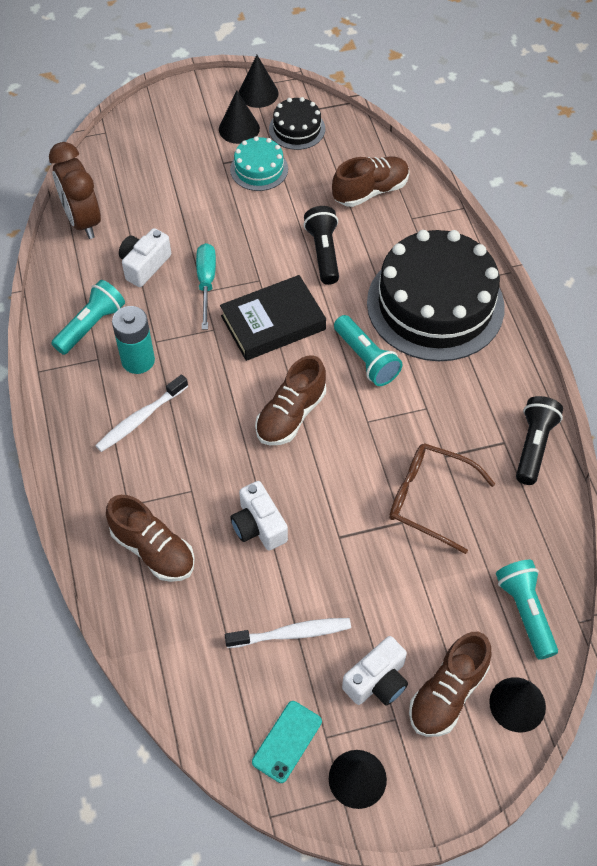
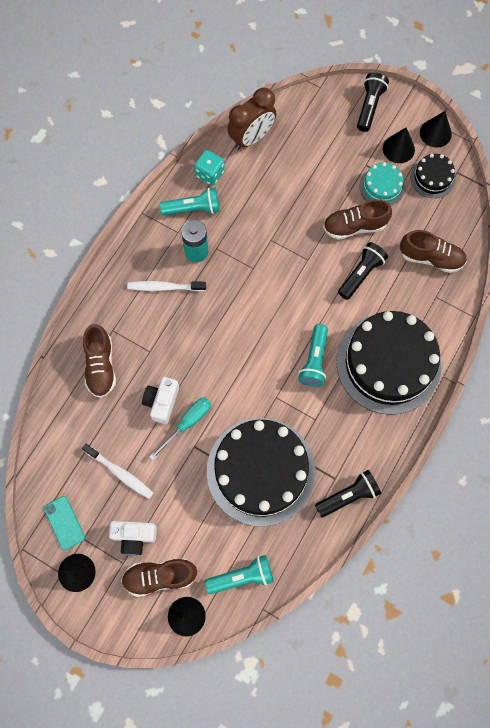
camera: 45 degrees right, 15 degrees up
brown clock [49,142,101,239] -> brown clock turned 150 degrees counterclockwise [227,88,276,150]
white camera [119,228,171,287] -> none
turquoise screwdriver [196,243,216,330] -> turquoise screwdriver moved to [149,397,211,461]
black book [220,275,326,361] -> none
turquoise phone [252,701,322,783] -> turquoise phone turned 75 degrees clockwise [44,496,85,550]
brown shoe [255,355,326,445] -> brown shoe moved to [323,199,392,240]
brown glasses [389,443,495,554] -> black cake [207,418,315,526]
turquoise flashlight [496,560,558,660] -> turquoise flashlight turned 45 degrees clockwise [205,555,274,594]
none -> turquoise dice [194,150,225,186]
none -> black flashlight [357,73,389,132]

